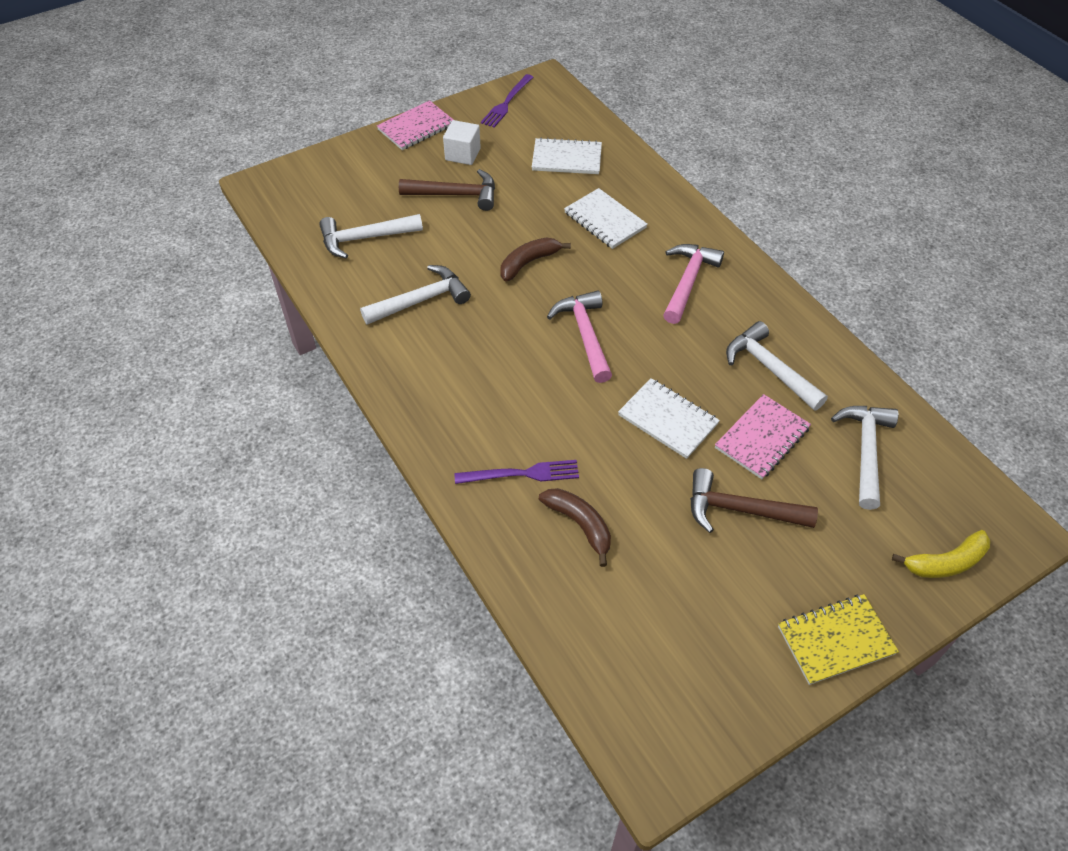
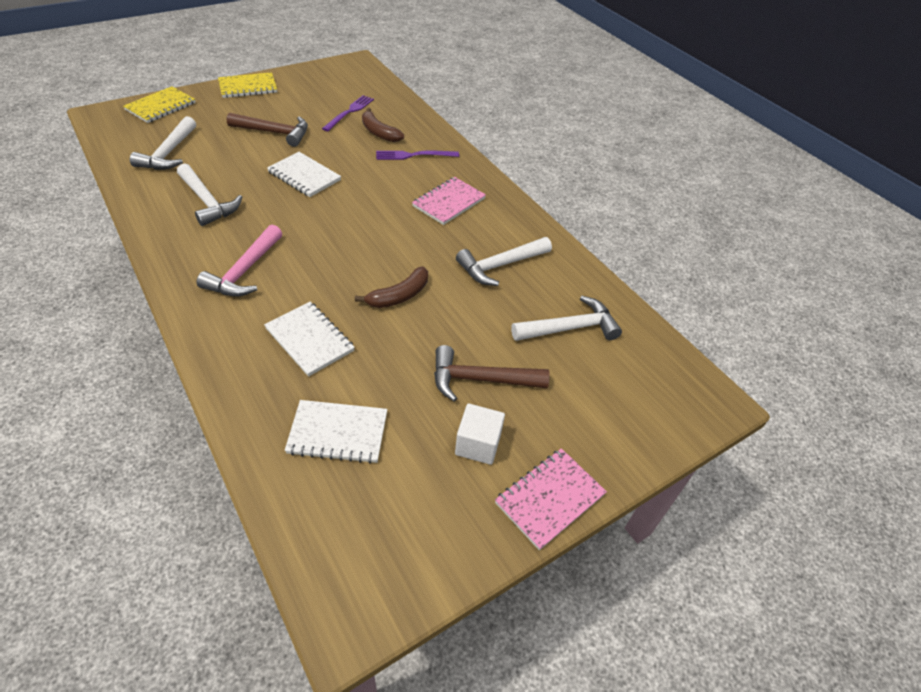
camera: 175 degrees right, 5 degrees down
purple fork [481,74,533,127] -> purple fork moved to [322,95,374,131]
pink hammer [547,291,612,383] -> none
pink notebook [715,394,811,479] -> pink notebook moved to [412,177,486,225]
yellow banana [892,530,990,578] -> yellow notebook [123,86,196,123]

